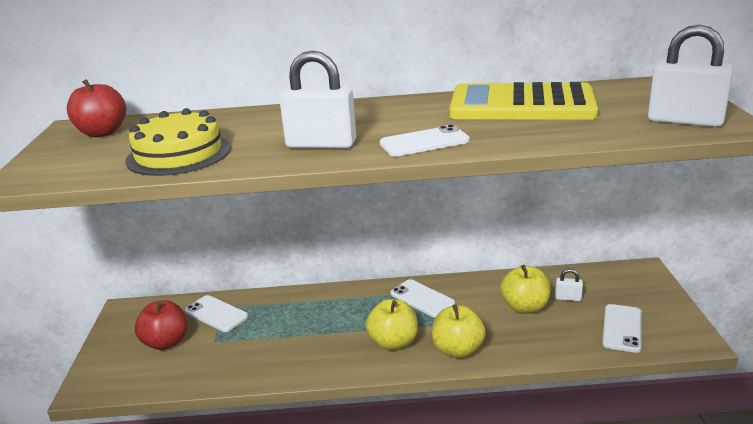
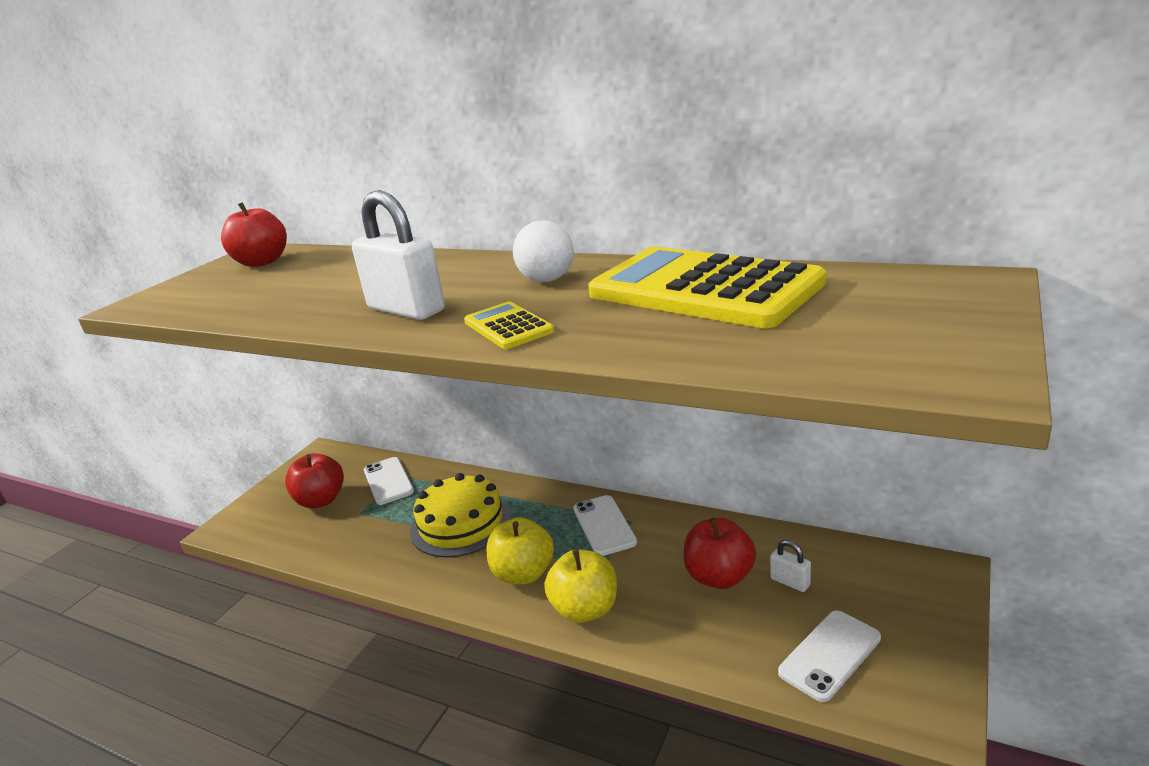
camera: 30 degrees right, 0 degrees up
yellow cake [125,108,231,176] -> yellow cake moved to [410,473,512,558]
white phone [380,125,470,156] -> yellow calculator [464,301,554,349]
yellow apple [500,265,551,314] -> red apple [684,518,756,589]
white padlock [648,25,733,127] -> none
none -> white ball [513,220,574,282]

